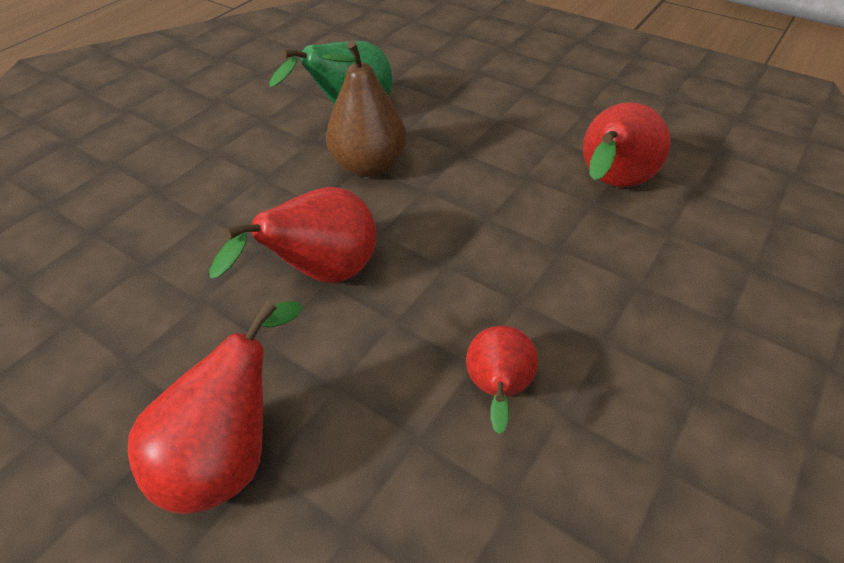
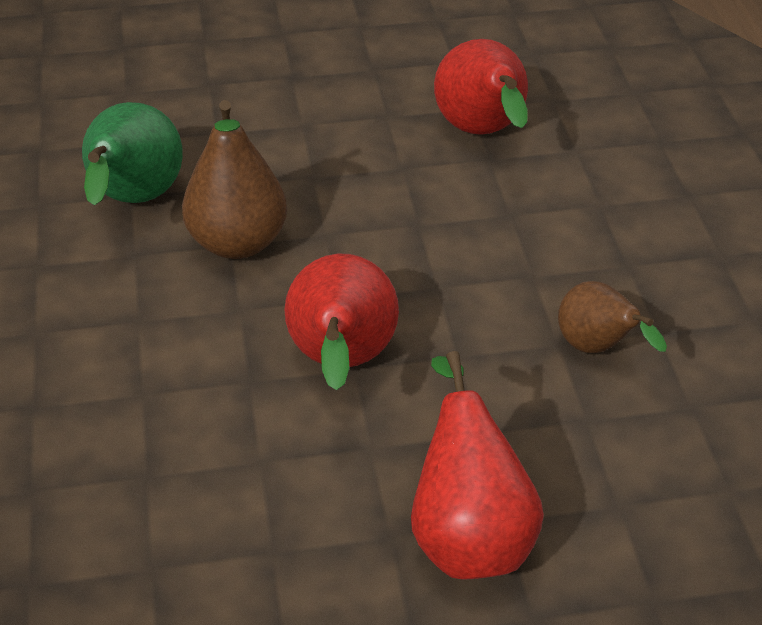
camera: 45 degrees left, 5 degrees down
red pear [466,325,538,434] -> brown pear [558,281,667,353]

